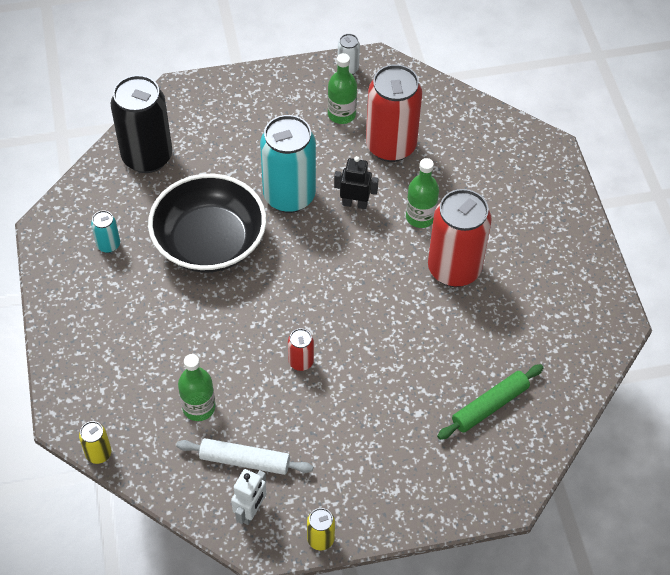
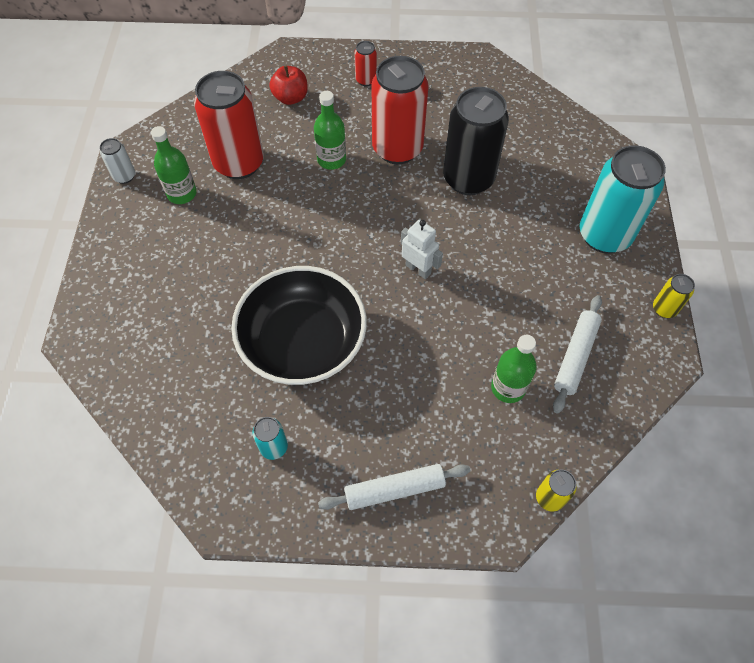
camera: 75 degrees left, 5 degrees up
black can [111,75,172,173] -> black can moved to [443,87,509,195]
white robot [231,469,266,525] -> white robot moved to [401,219,443,279]
turquoise can [260,115,316,213] -> turquoise can moved to [580,145,666,253]
red can [288,328,314,371] -> red can moved to [354,41,377,86]
black robot [334,156,378,209] -> none
green rolling pin [437,364,544,440] -> none
none -> red apple [269,66,308,105]
none -> white rolling pin [318,464,471,510]

